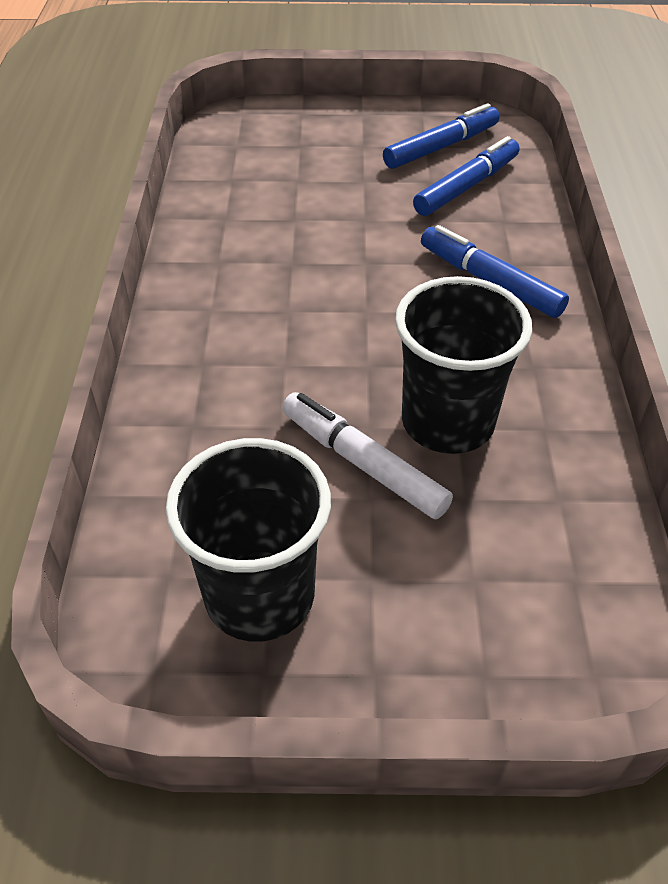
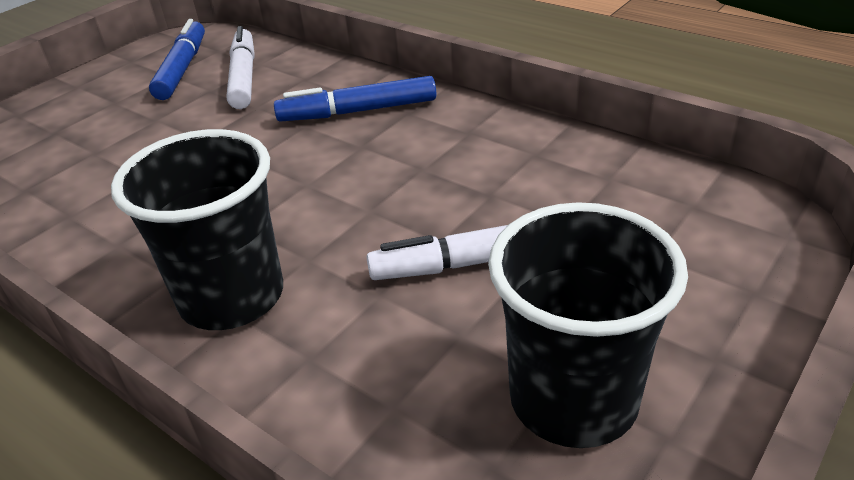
camera: 50 degrees left, 10 degrees down
black cup [395,276,532,454] -> black cup moved to [111,129,283,330]
blue marker [413,136,520,216] -> white marker [227,26,255,109]

